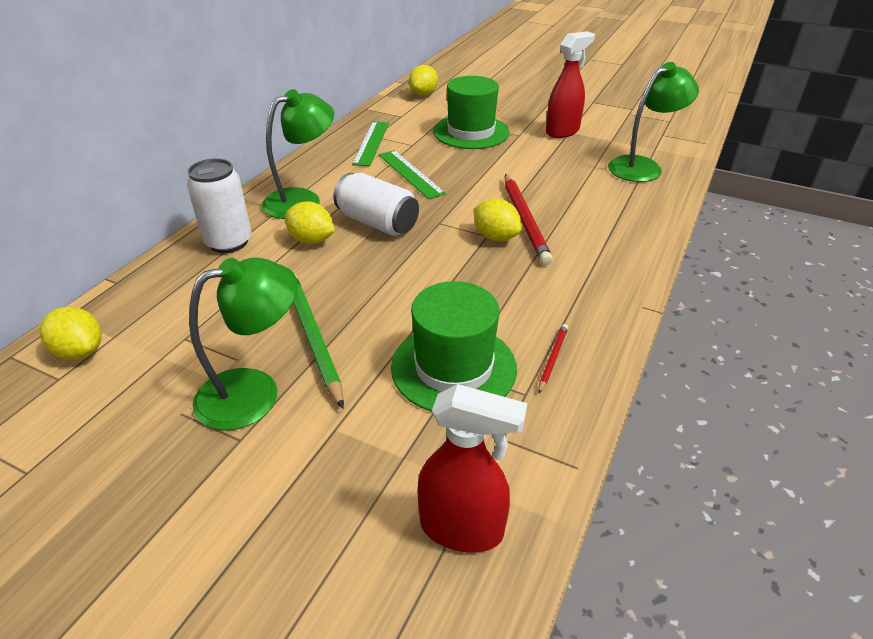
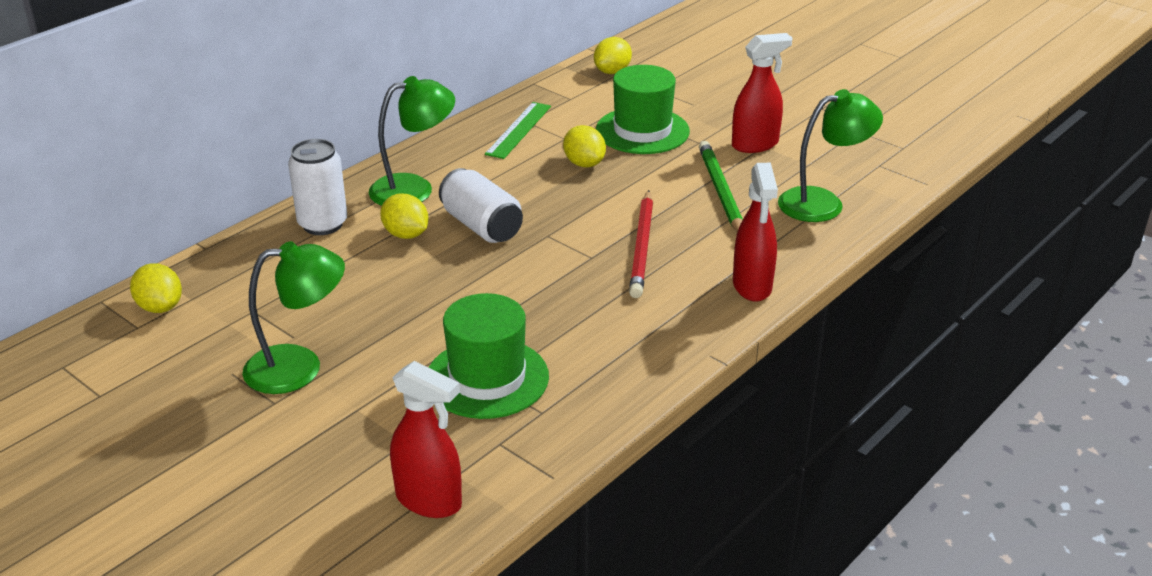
camera: 15 degrees right, 5 degrees down
green pencil [293,274,344,409] -> green pencil moved to [699,141,743,232]
green ruler [379,150,446,199] -> none
yellow lemon [474,199,522,241] -> yellow lemon moved to [563,125,606,167]
red pencil [538,324,568,393] -> none
none -> red spray bottle [733,163,778,302]

